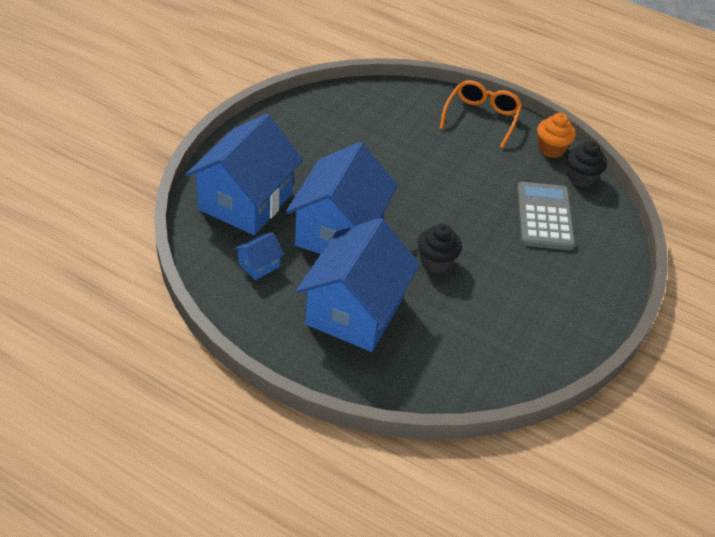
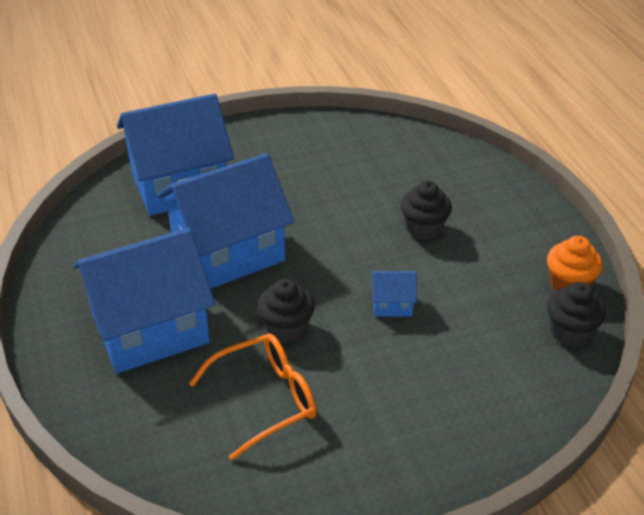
camera: 45 degrees right, 5 degrees down
blue house [234,232,284,280] -> blue house moved to [371,271,417,317]
orange glasses [440,80,522,148] -> orange glasses moved to [189,334,316,460]
grey calculator [517,182,576,250] -> none
none -> black cupcake [400,181,452,240]

